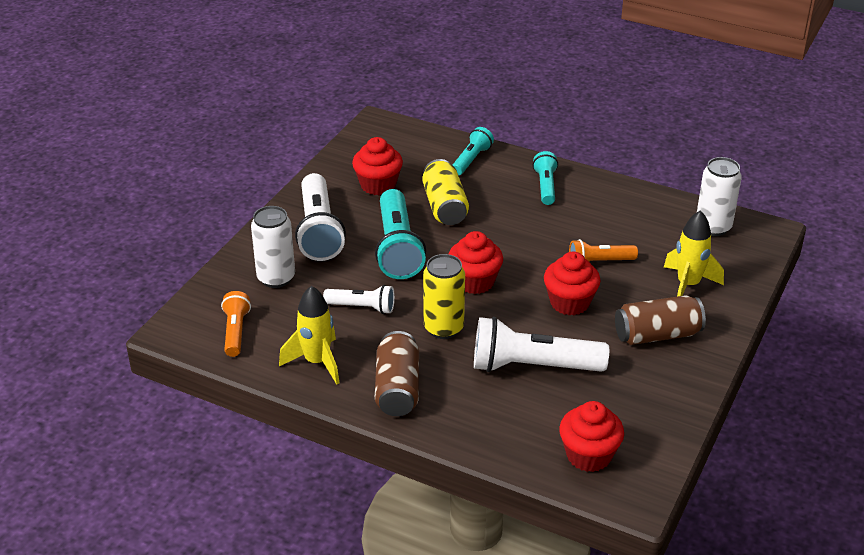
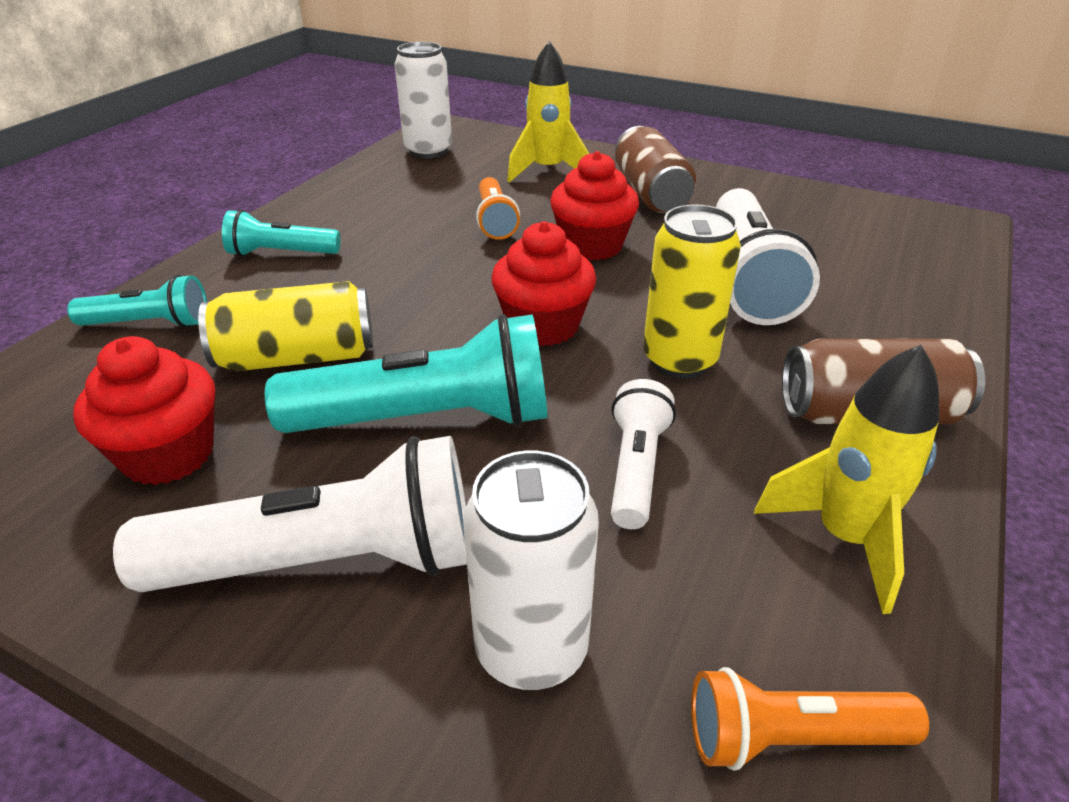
camera: 90 degrees left, 0 degrees up
turquoise flashlight [453,127,494,175] -> turquoise flashlight turned 150 degrees clockwise [67,275,207,328]
red cupcake [559,401,624,472] -> none

